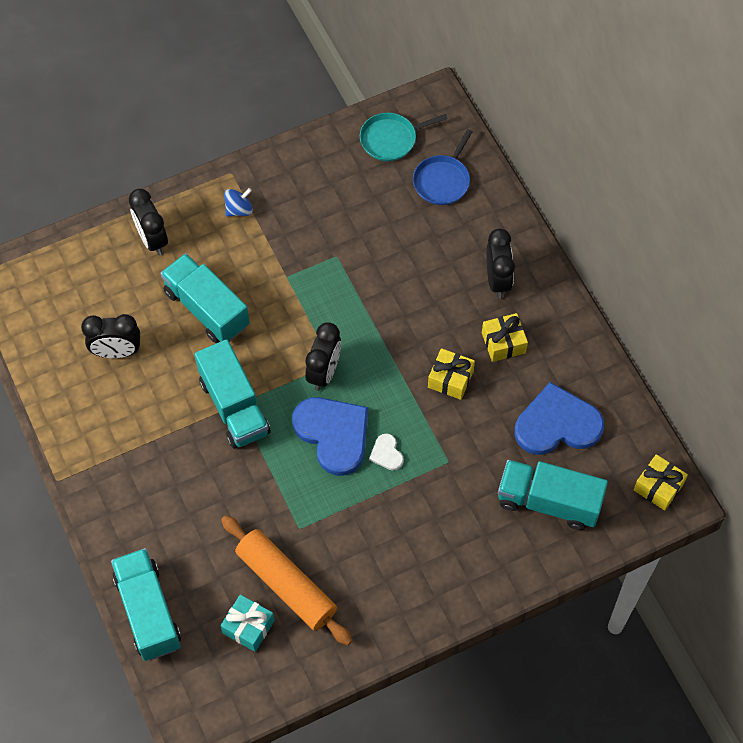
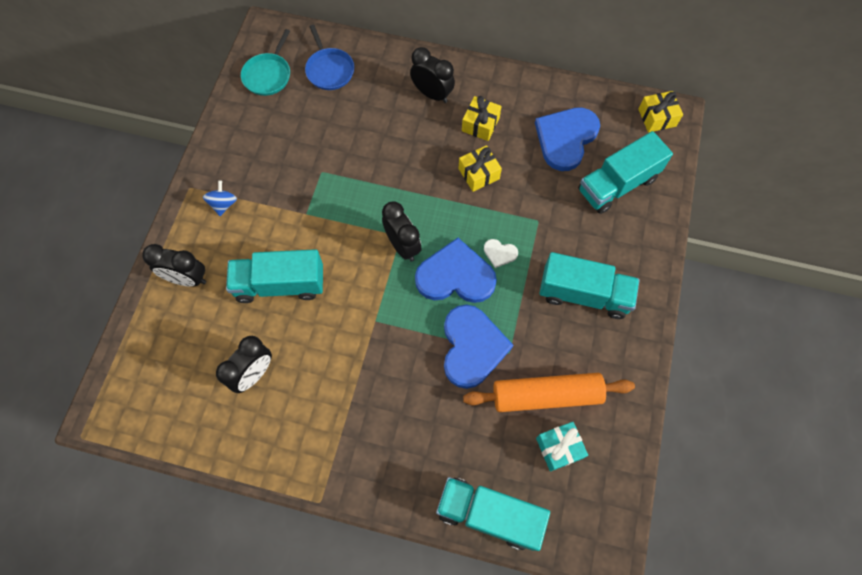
camera: 50 degrees left, 5 degrees up
turquoise truck [194,339,270,449] -> turquoise truck moved to [539,252,640,319]
none -> blue heart [444,304,513,389]

